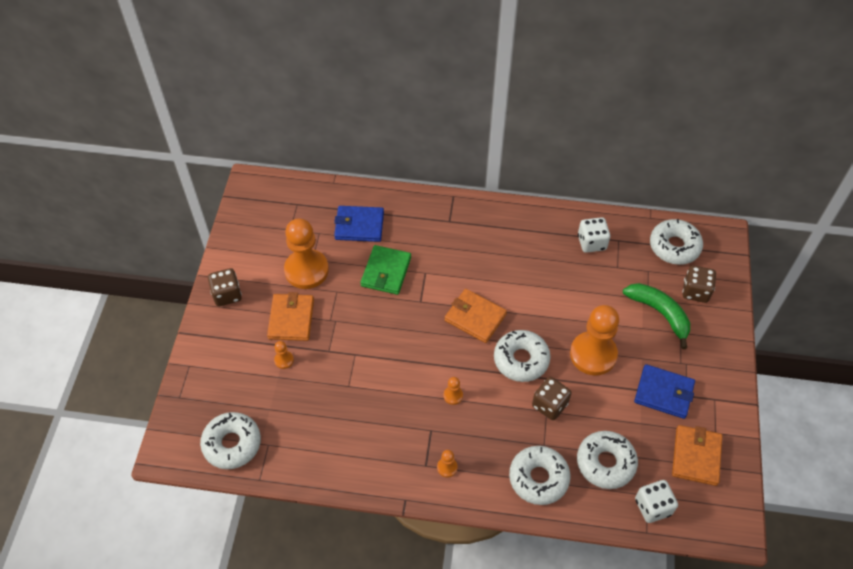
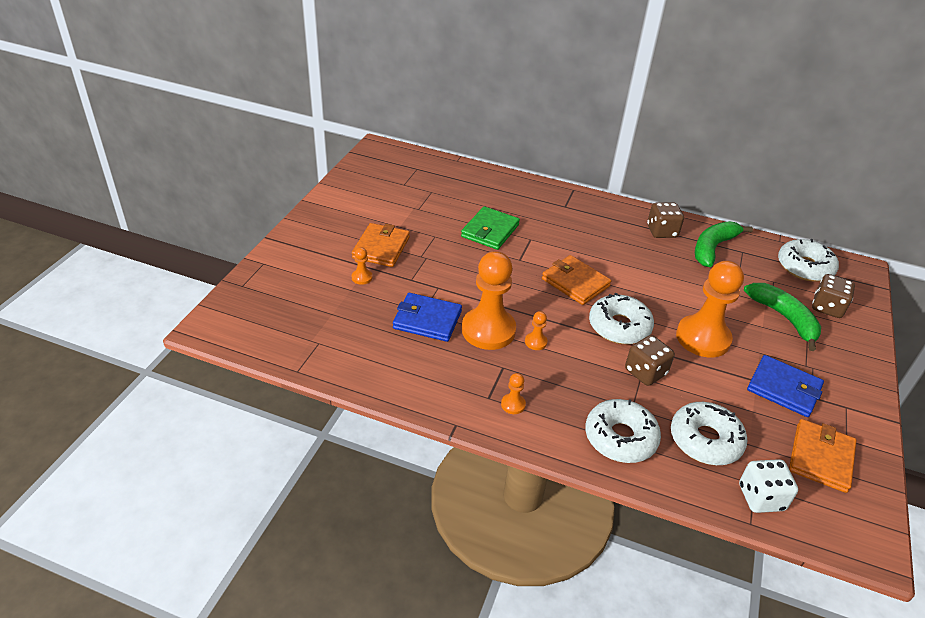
camera: 10 degrees right, 15 degrees down
white donut [200,412,261,469] -> none
brown dice [208,268,242,306] -> brown dice moved to [647,202,684,238]
orange pawn [284,219,329,289] -> orange pawn moved to [462,251,516,350]
blue wallet [334,206,384,242] -> blue wallet moved to [393,293,462,342]
white dice [578,217,610,253] -> green banana [695,221,753,267]

